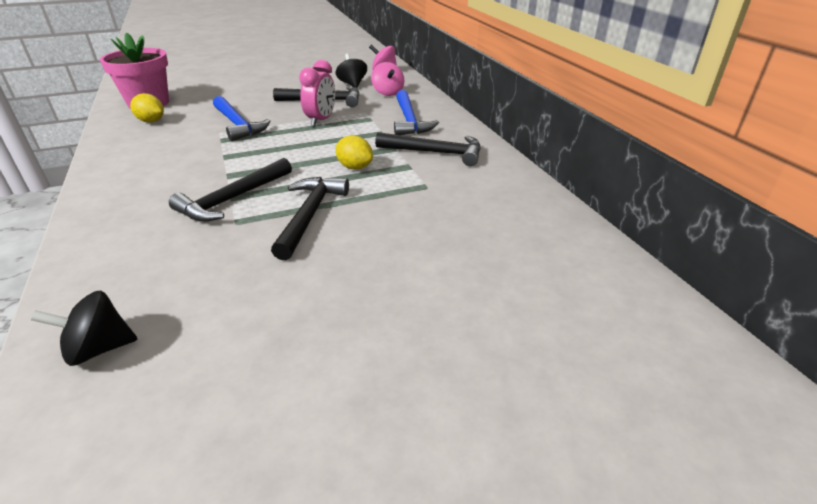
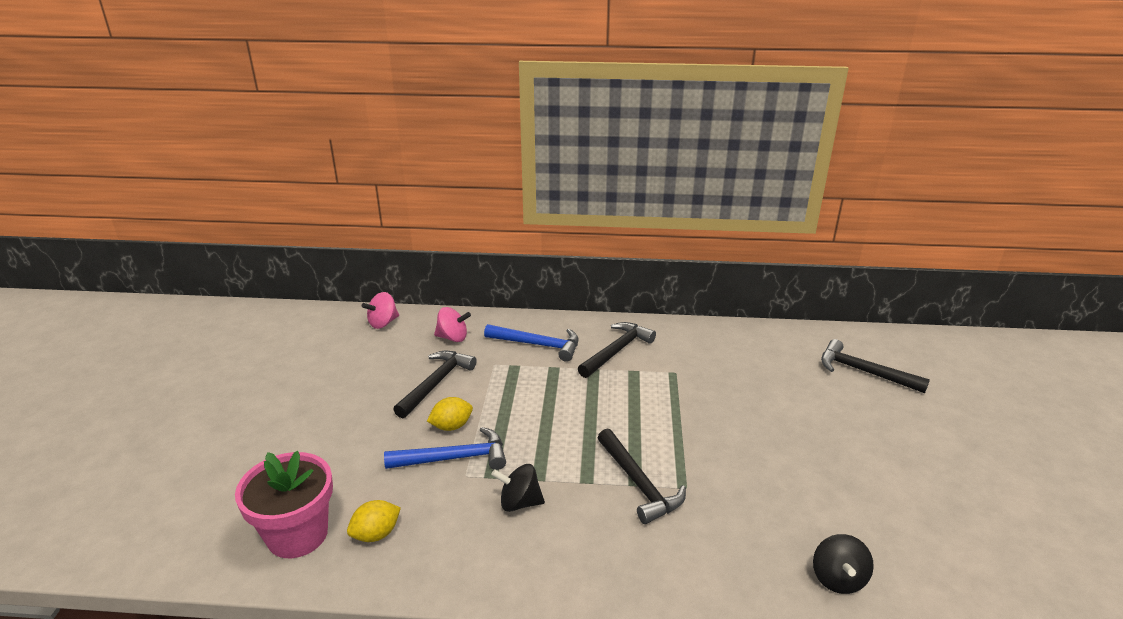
camera: 65 degrees left, 5 degrees down
black hammer [271,177,349,260] -> black hammer moved to [821,339,930,393]
pink clock [299,60,335,127] -> none
black spinning top [336,54,367,88] -> black spinning top moved to [491,464,545,512]
yellow lemon [336,135,373,170] -> yellow lemon moved to [427,397,473,431]

